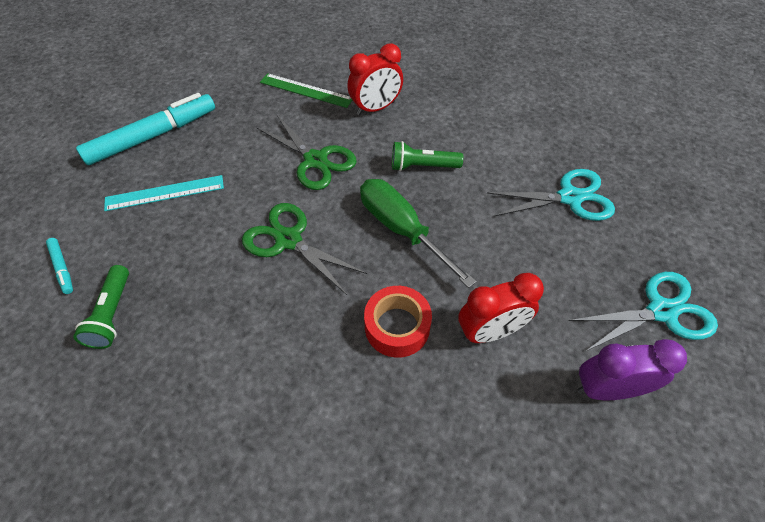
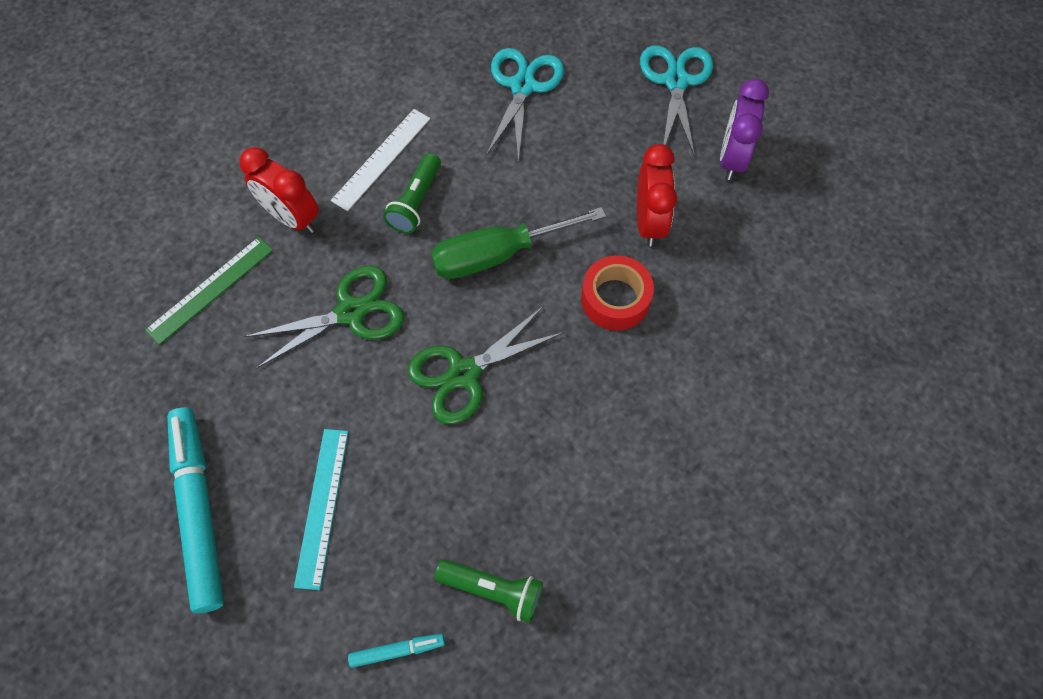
camera: 70 degrees left, 10 degrees up
red clock [348,44,403,115] -> red clock turned 135 degrees clockwise [239,147,319,233]
none -> white ruler [331,109,430,211]

